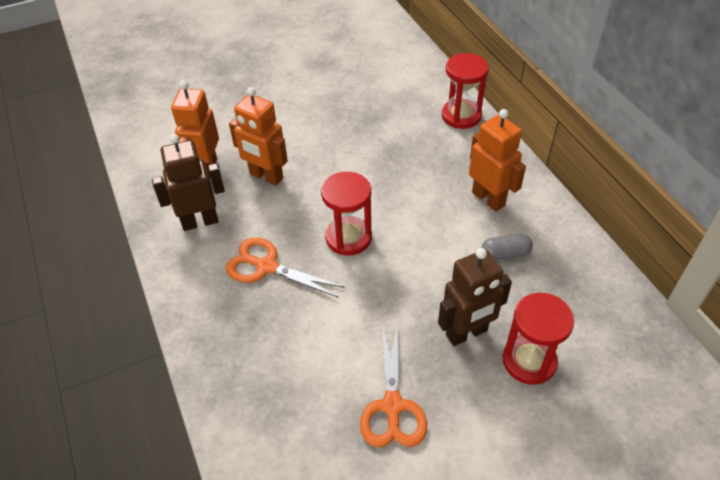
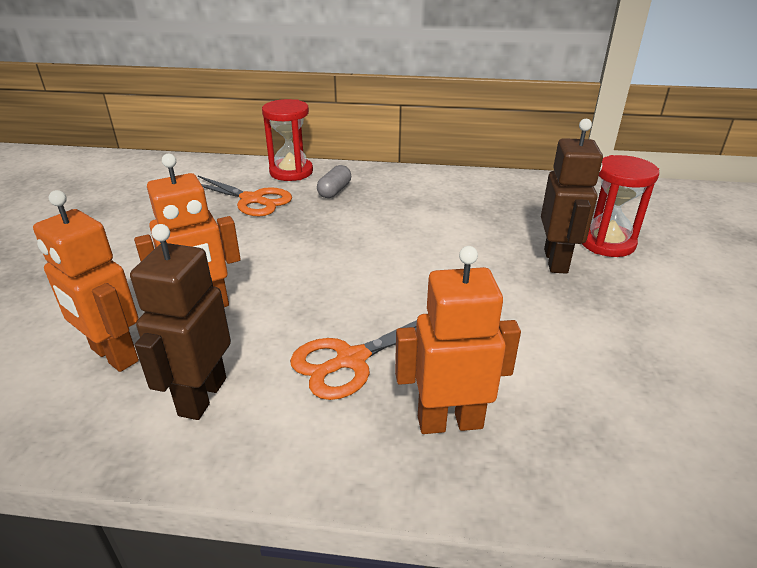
camera: 60 degrees left, 15 degrees down
red hourglass [321,172,372,255] -> none
orange scissors [360,323,427,447] -> orange scissors moved to [198,176,292,216]
orange robot [469,109,526,212] -> orange robot moved to [395,246,521,434]
grey capsule [481,234,533,260] -> grey capsule moved to [317,165,351,198]

